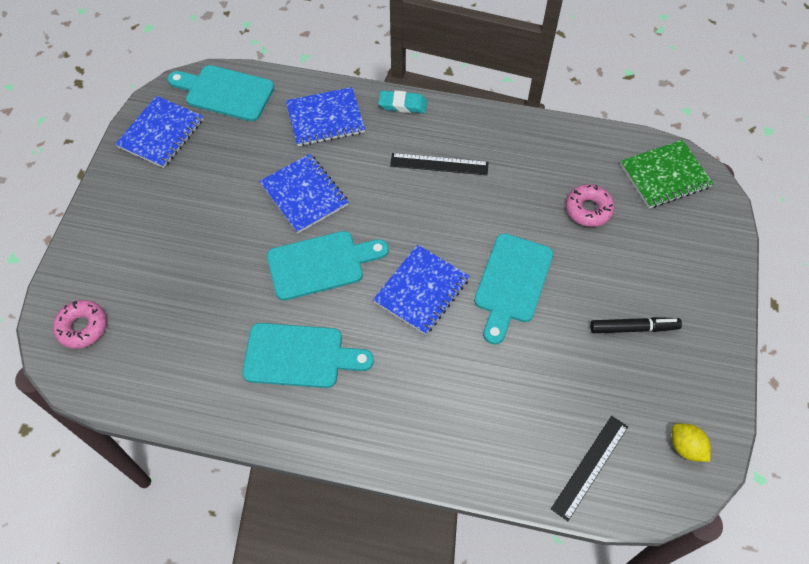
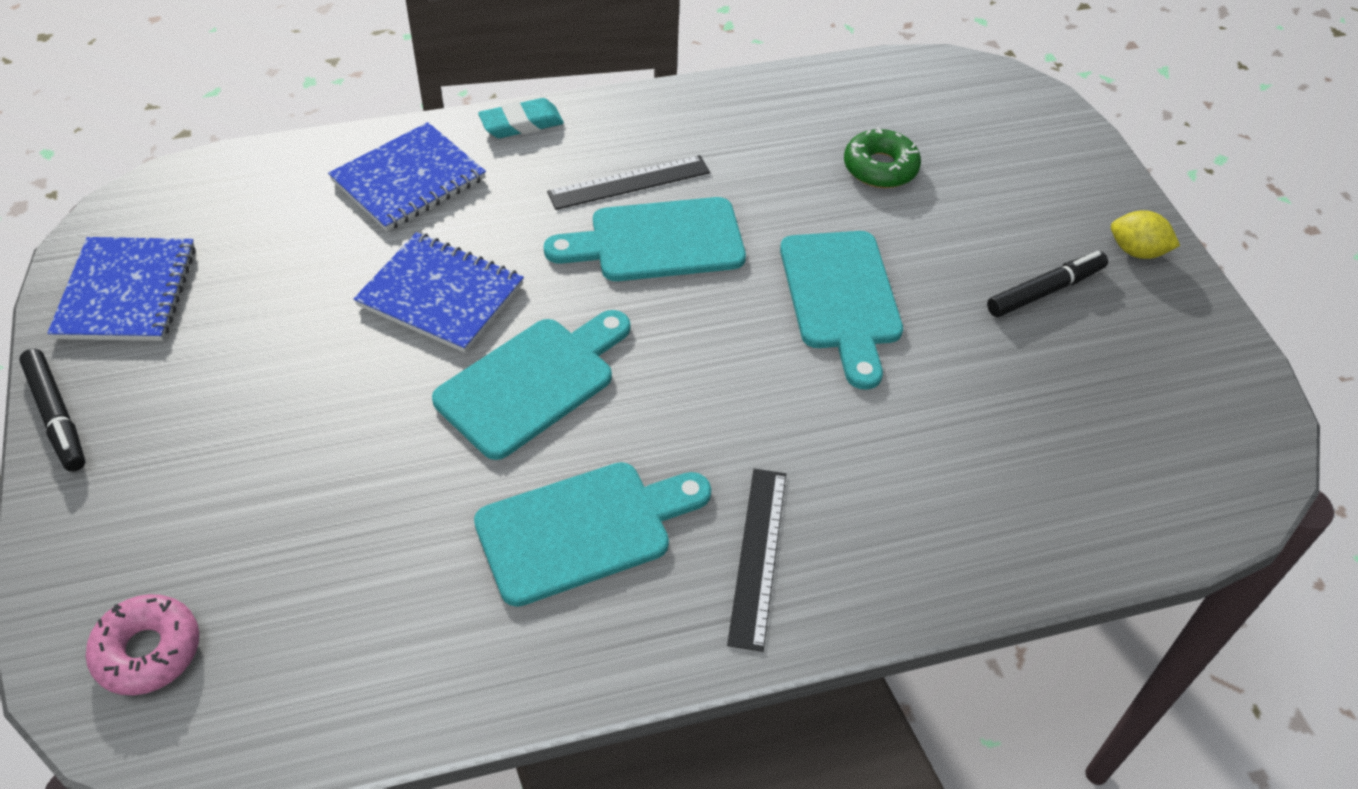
camera: 30 degrees left, 10 degrees down
turquoise cutting board [167,65,274,121] -> turquoise cutting board moved to [544,197,746,281]
blue notebook [373,245,470,335] -> none
black ruler [551,416,628,521] -> black ruler moved to [727,469,786,652]
pink donut [566,184,614,227] -> green donut [844,127,921,188]
green notebook [620,140,713,208] -> none
yellow lemon [672,423,711,462] -> yellow lemon moved to [1111,210,1180,259]
none -> black marker [19,349,86,472]

